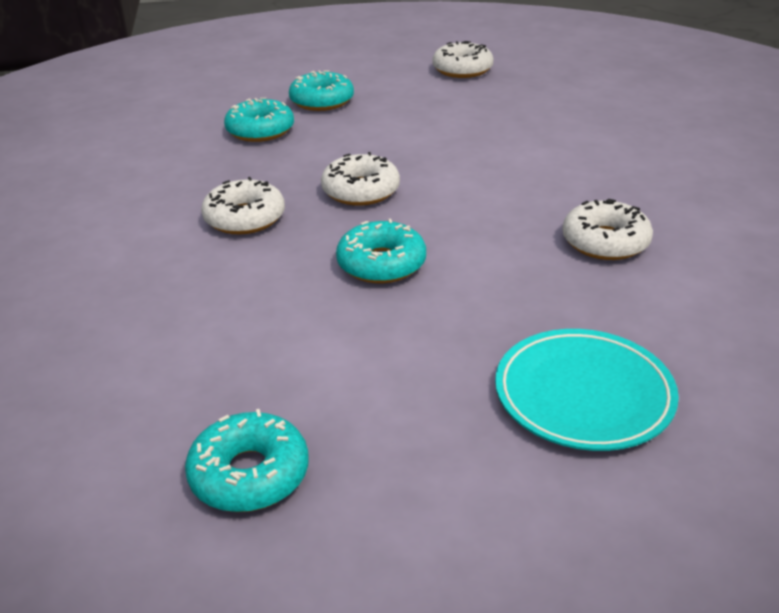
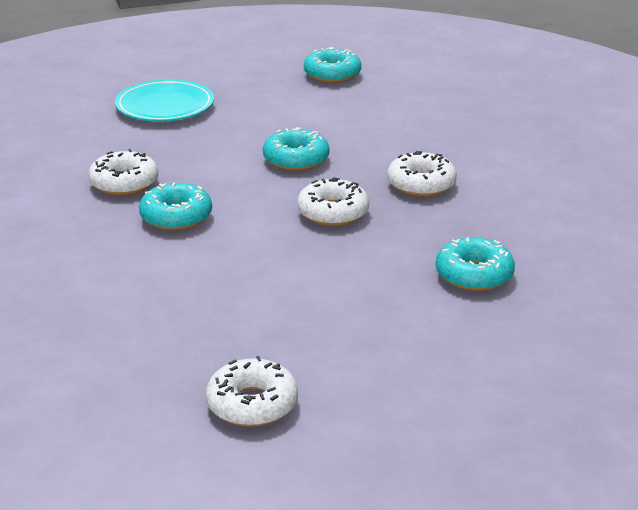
camera: 170 degrees right, 5 degrees down
turquoise donut [289,70,354,111] -> turquoise donut moved to [139,182,212,230]

